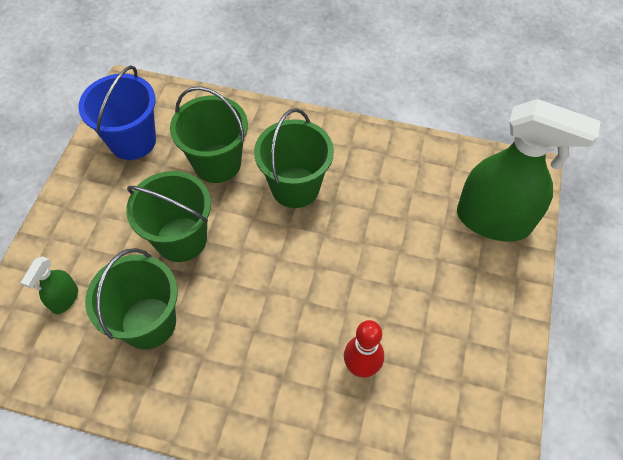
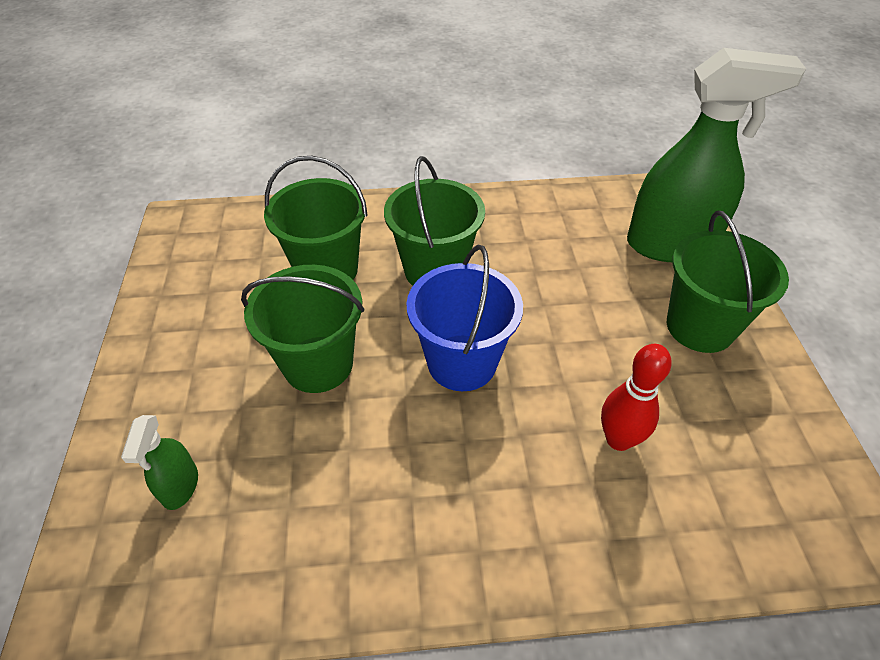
camera: 20 degrees left, 10 degrees down
blue bucket [78,66,156,160] -> blue bucket moved to [406,245,523,391]
green bucket [85,248,178,349] -> green bucket moved to [667,211,789,353]

